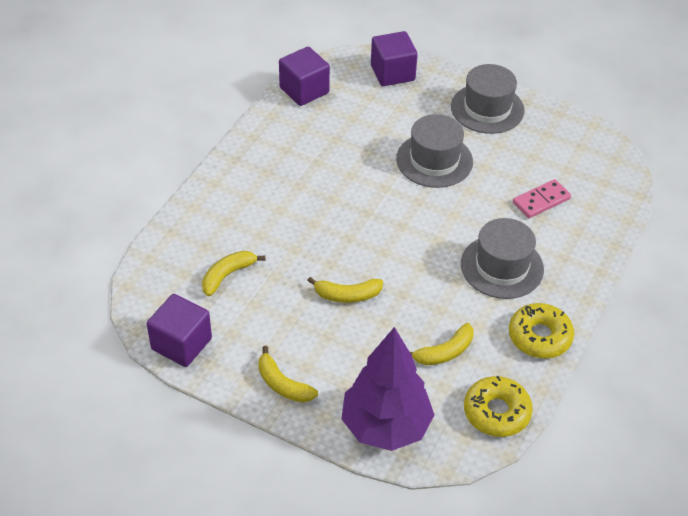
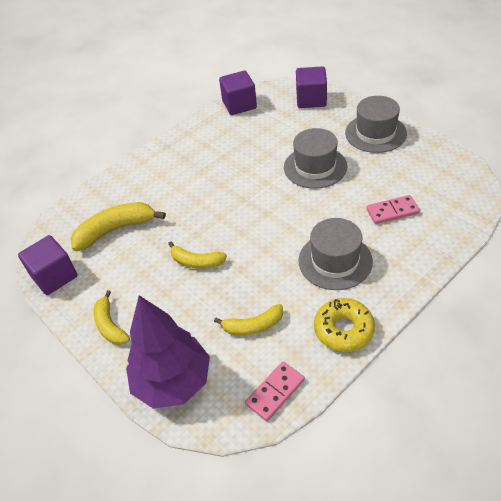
camera: 25 degrees right, 0 degrees up
yellow banana [202,251,265,296] -> yellow banana [70,202,166,251], size x1.59
yellow donut [464,376,533,437] -> pink domino [245,361,305,421]

